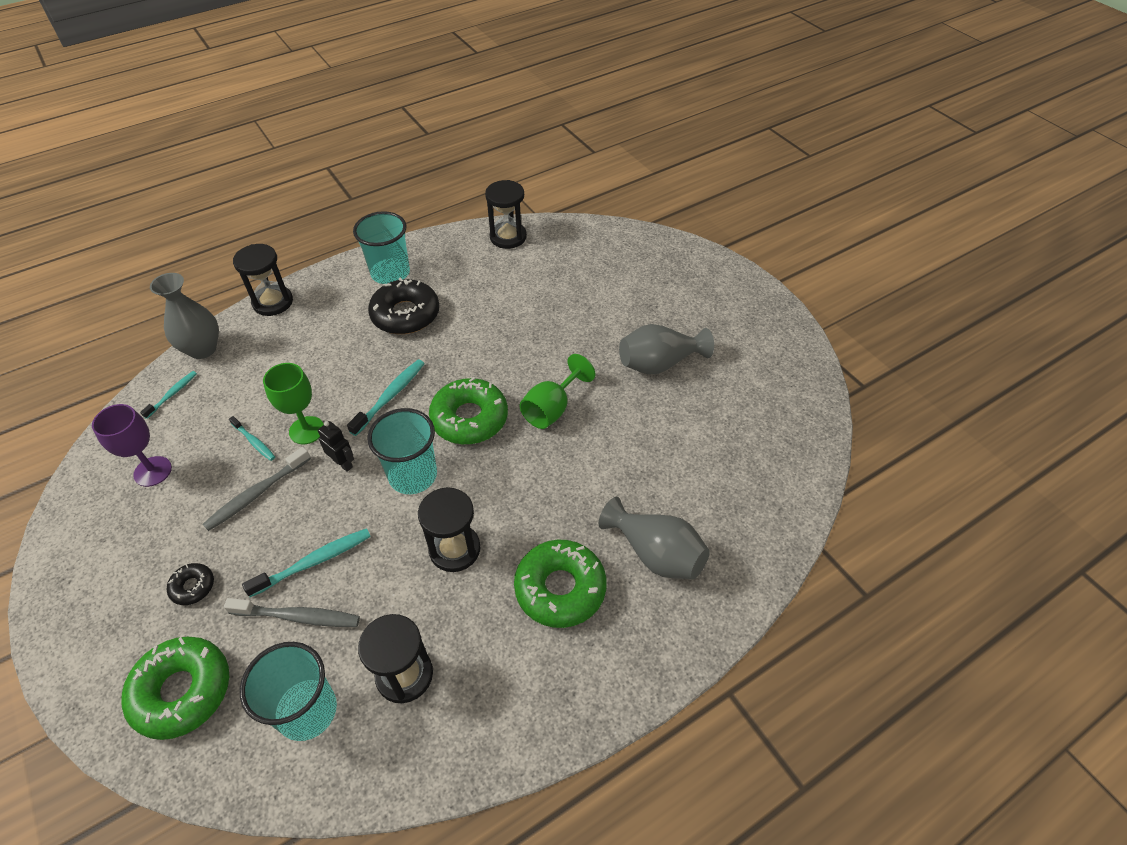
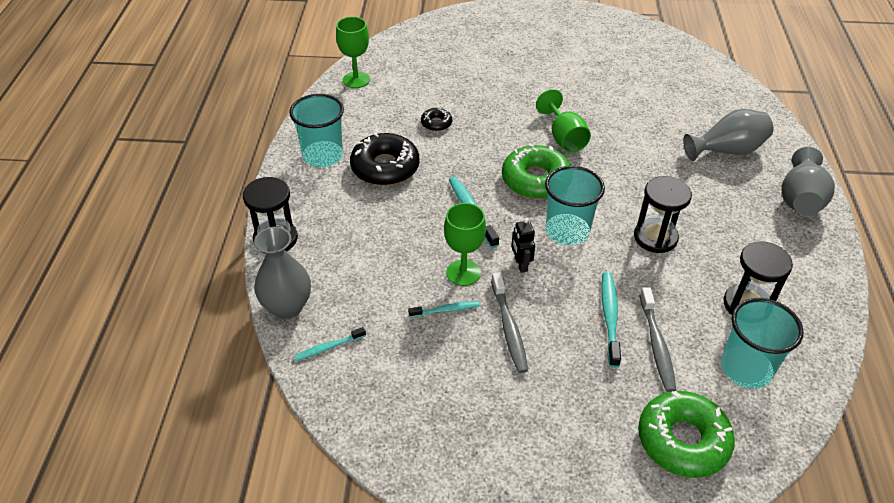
camera: 55 degrees left, 5 degrees down
purple goblet [92,404,172,487] -> none
turquoise toothbrush [140,371,197,419] -> turquoise toothbrush turned 90 degrees counterclockwise [294,327,366,361]
black donut [167,563,214,605] -> black donut moved to [421,108,452,131]
grey toothbrush [224,598,360,627] -> grey toothbrush turned 135 degrees clockwise [640,287,676,392]
black robot [318,421,354,472] -> black robot turned 90 degrees counterclockwise [511,218,535,273]
black hourglass [485,180,527,249] -> green goblet [336,17,370,88]
green donut [514,540,607,628] -> none
grey vase [619,324,714,374] -> grey vase moved to [781,147,835,216]

